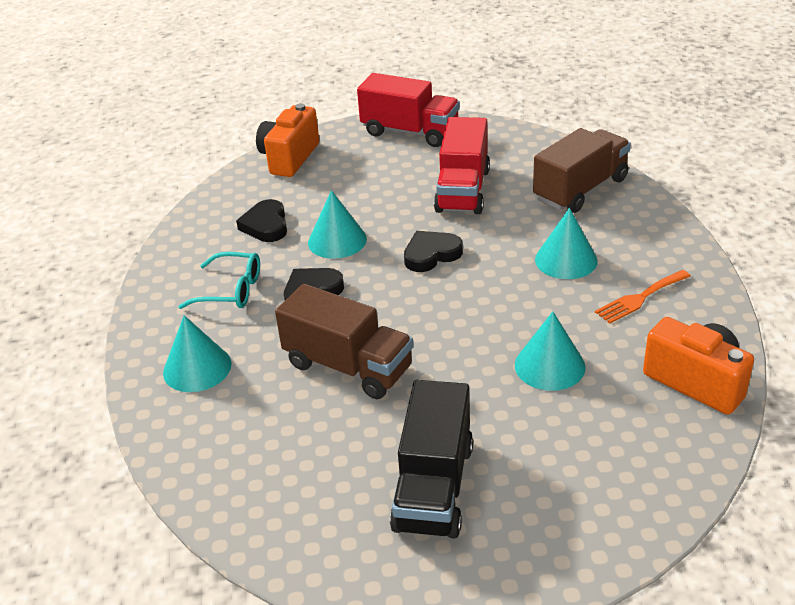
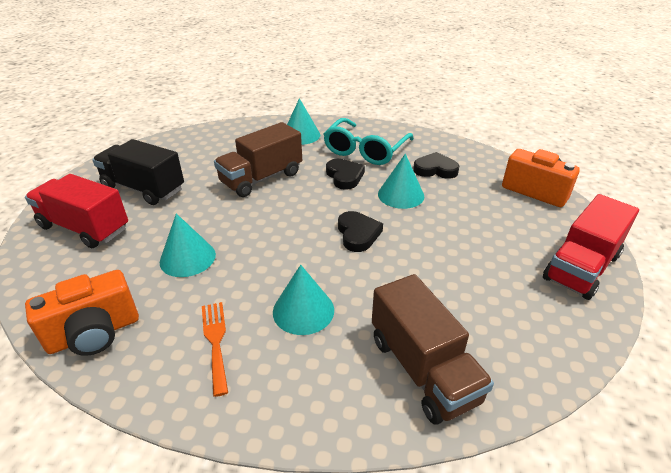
camera: 105 degrees right, 0 degrees up
turquoise glasses [178,252,260,309] -> turquoise glasses [324,118,414,165], size x1.55
red truck [434,117,490,214] -> red truck moved to [25,174,128,248]

